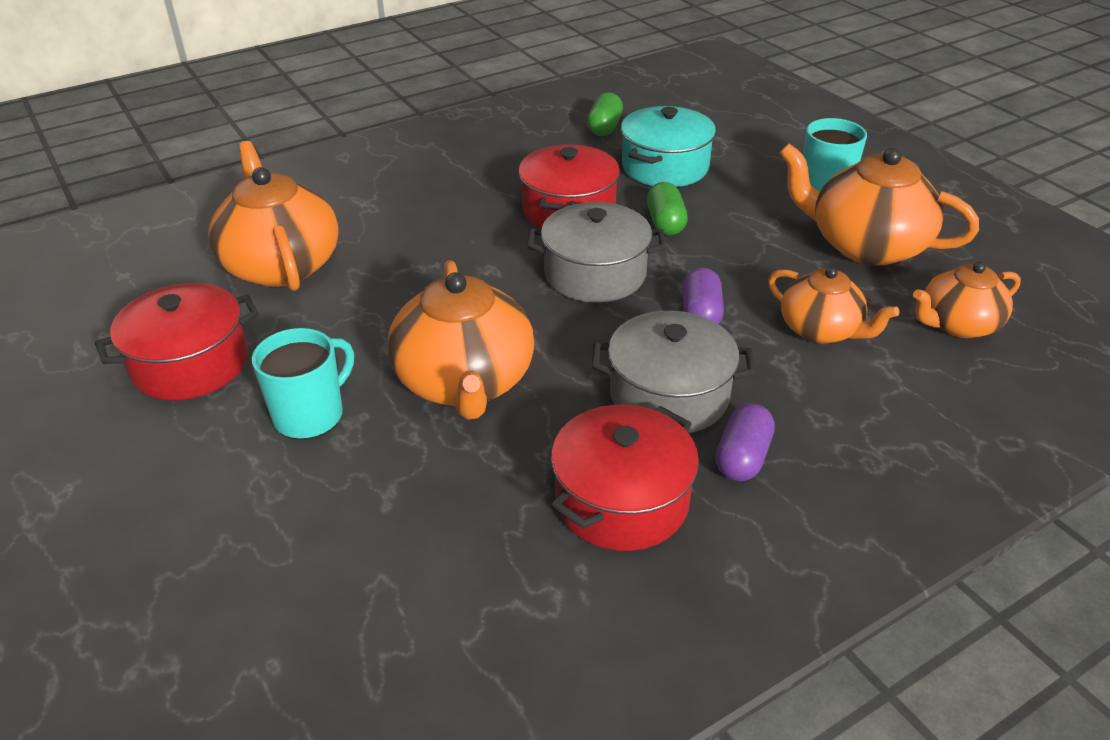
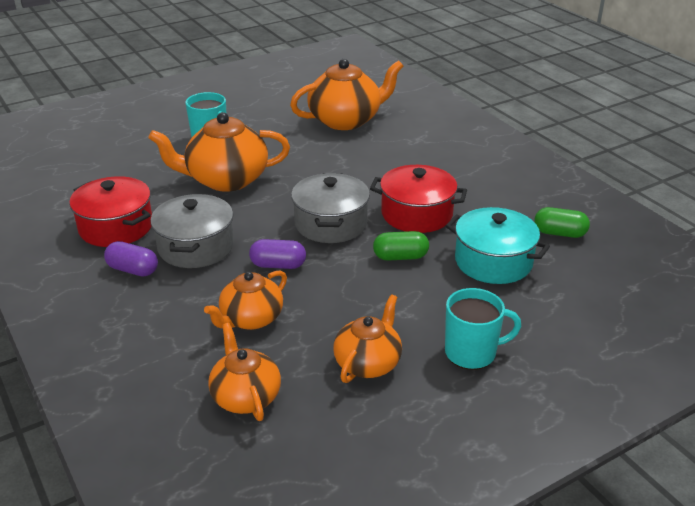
camera: 90 degrees right, 5 degrees down
red pot [95,283,259,400] -> none
orange teapot [779,143,979,266] -> orange teapot [333,294,402,383], size x0.62

